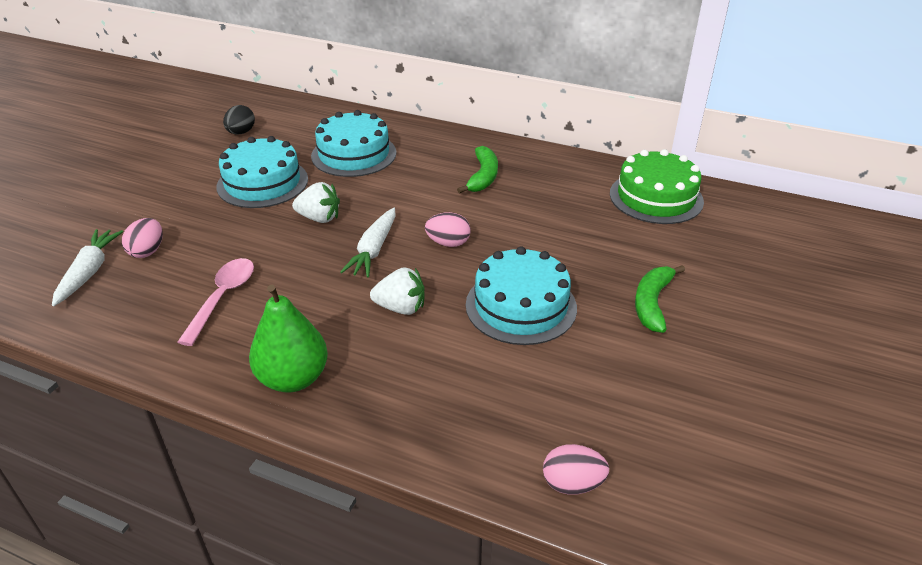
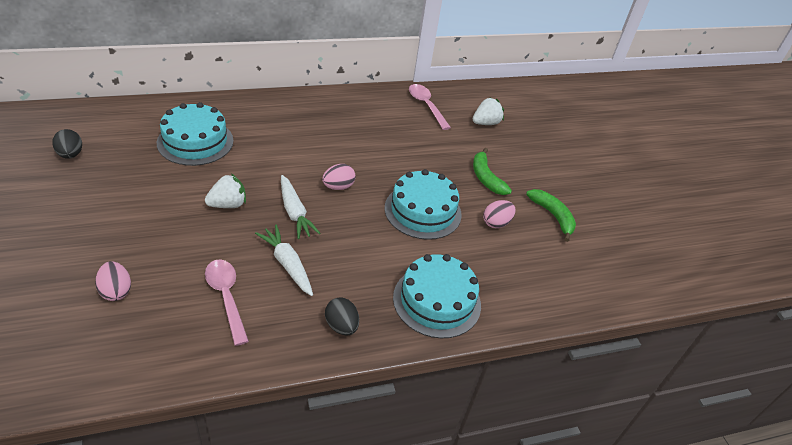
camera: 45 degrees left, 5 degrees up
white carrot [52,229,123,306] -> white carrot moved to [255,225,313,296]
turquoise cake [217,136,308,208] -> turquoise cake moved to [393,254,481,338]
green pear [249,285,328,393] -> black egg [325,297,359,335]
white strawberry [370,267,424,315] -> white strawberry moved to [473,97,504,125]
green banana [457,146,498,194] -> green banana moved to [526,189,576,242]
pink egg [543,444,609,495] -> pink egg moved to [483,200,516,228]
green cake [610,149,704,224] -> pink spoon [409,84,451,130]

